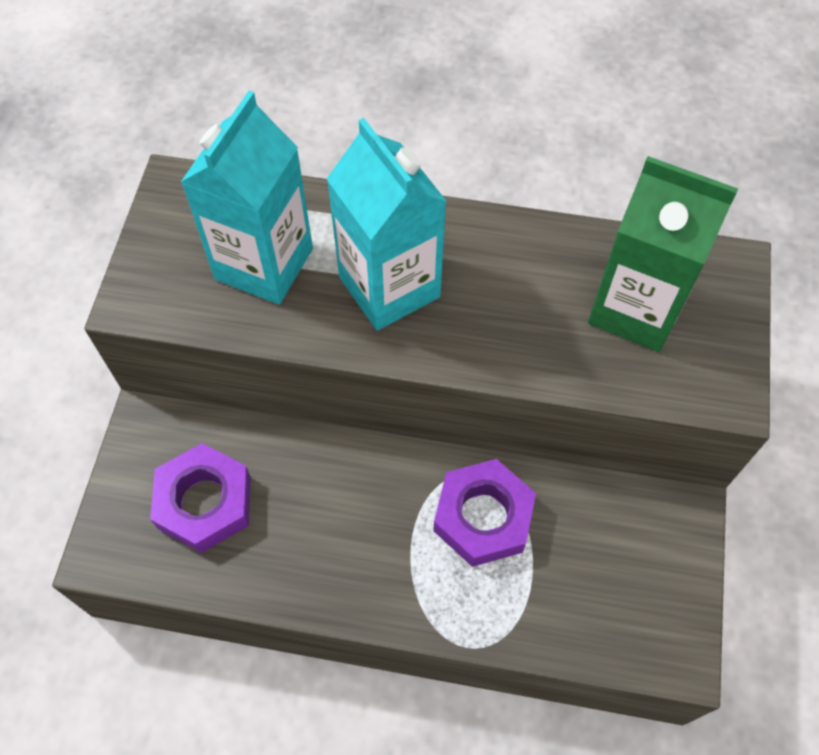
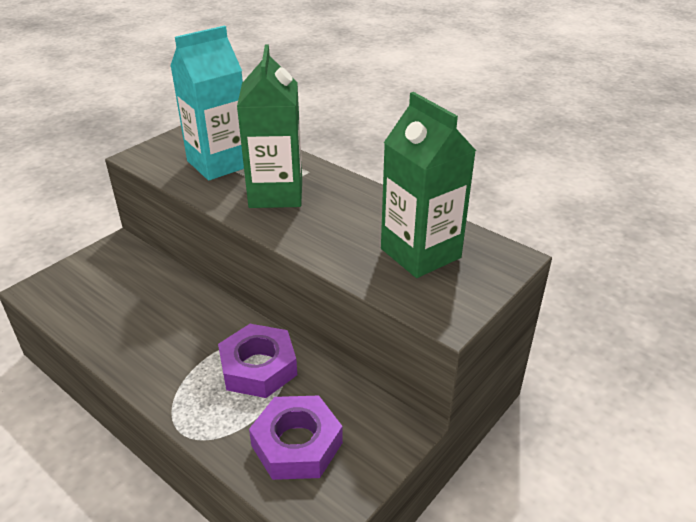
camera: 30 degrees right, 25 degrees down
purple nut [150,443,251,553] -> purple nut moved to [249,395,343,480]
turquoise carton [327,118,447,331] -> green carton [237,45,302,208]

